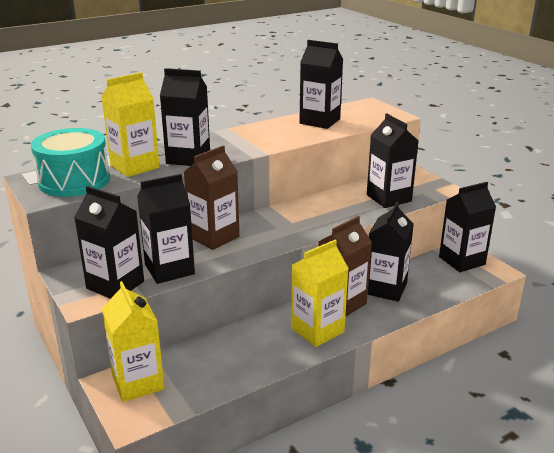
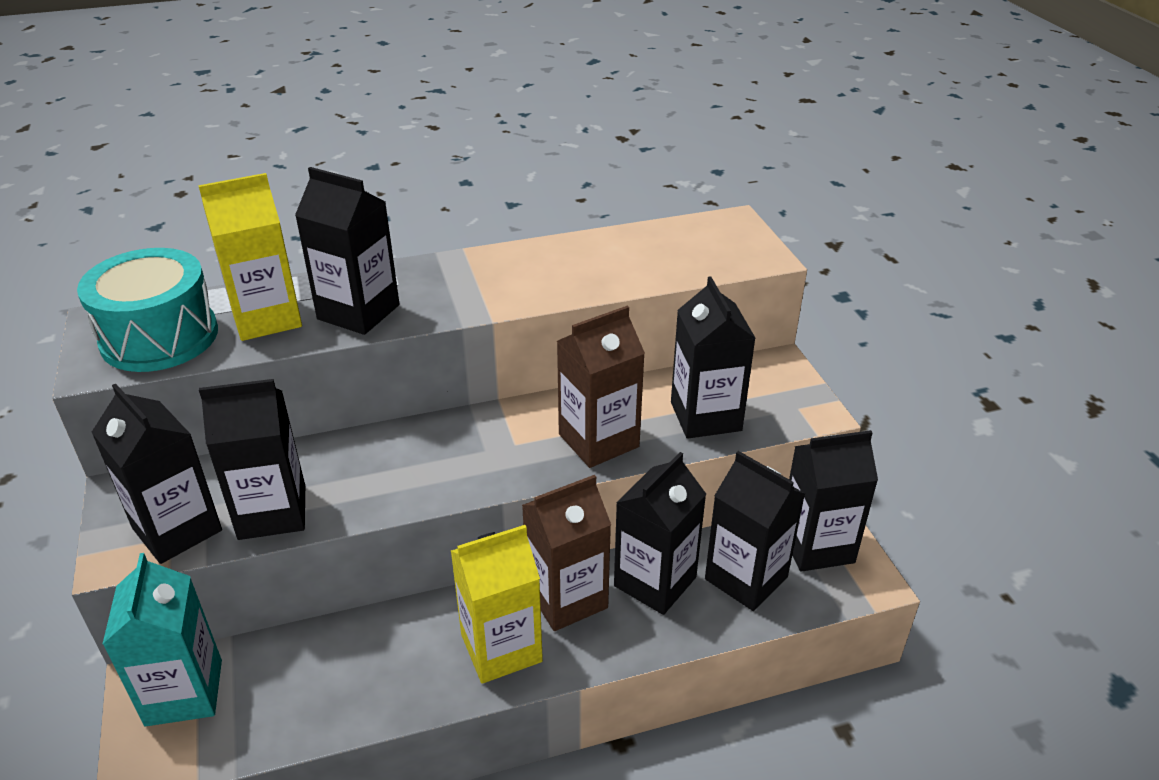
camera: 15 degrees right, 10 degrees up
yellow carton [102,281,165,402] -> turquoise carton [103,553,222,726]
brown carton [184,145,239,250] -> brown carton moved to [557,306,645,468]
black carton [299,40,343,129] -> black carton moved to [705,451,805,611]

